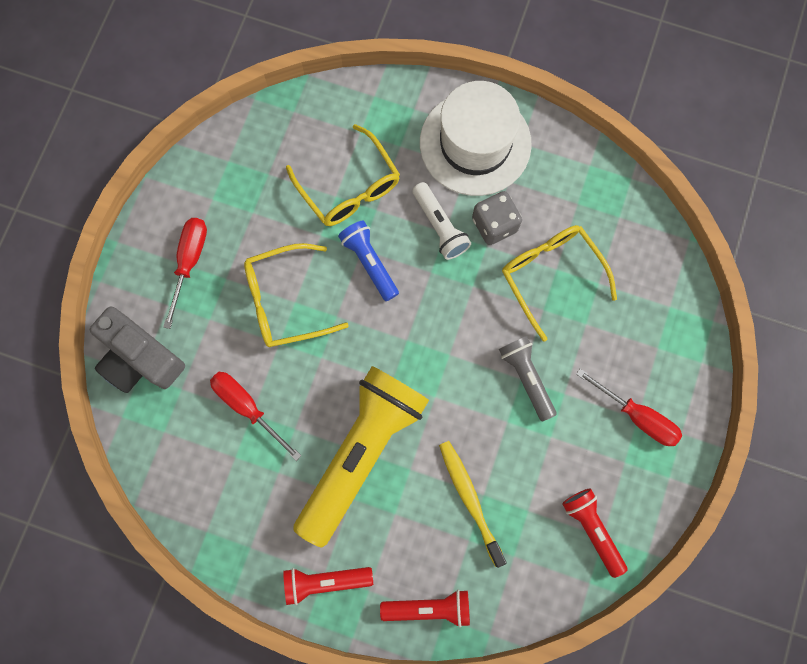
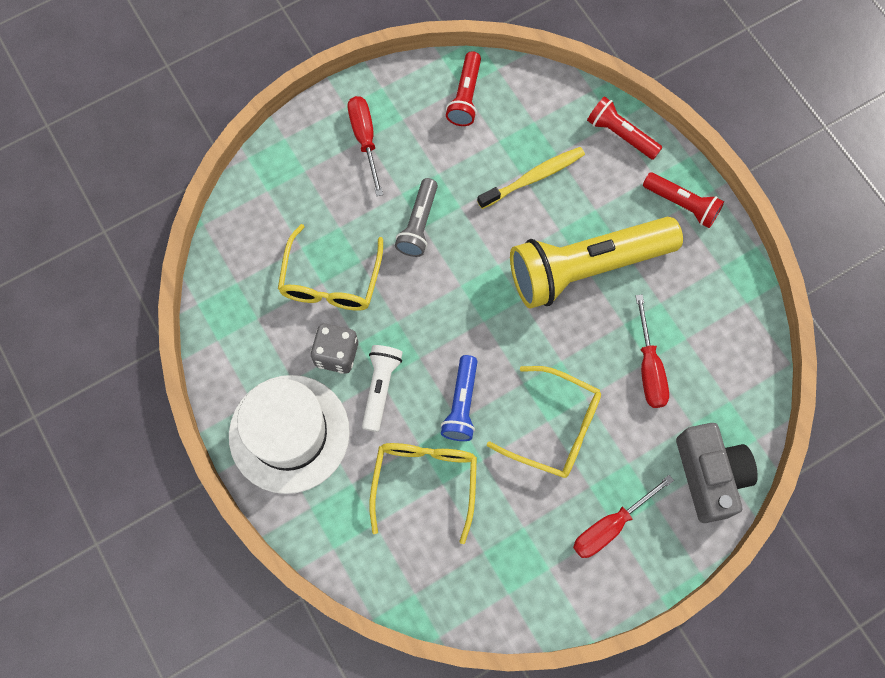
camera: 140 degrees left, 5 degrees down
yellow toothbrush [439,441,507,568] -> yellow toothbrush turned 135 degrees counterclockwise [477,147,585,209]

